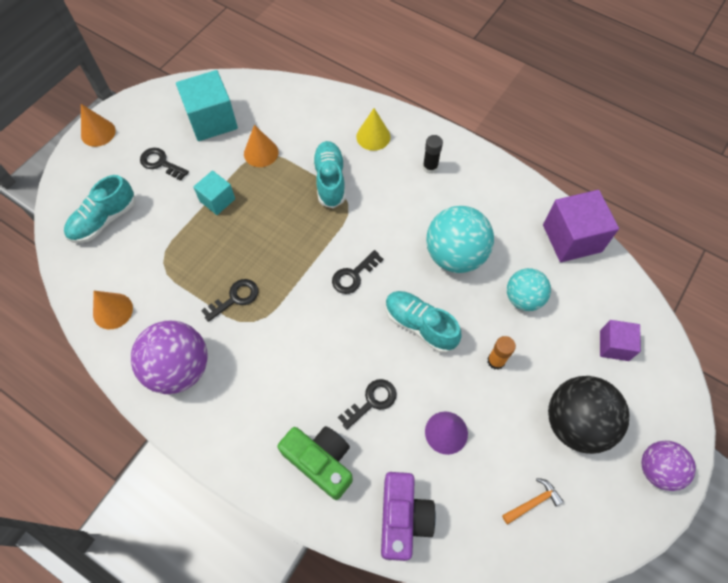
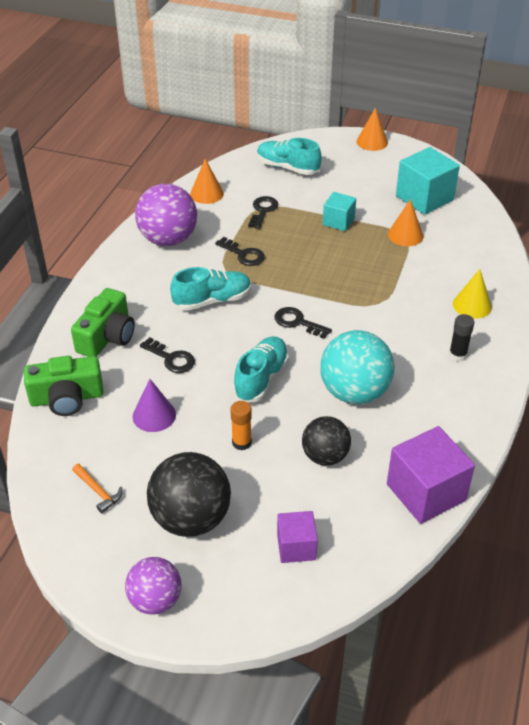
camera: 75 degrees right, 20 degrees down
black key [140,148,189,181] -> black key moved to [248,196,278,229]
turquoise shoe [313,141,346,208] -> turquoise shoe moved to [170,267,251,311]
purple camera [381,472,436,561] -> green camera [24,356,104,416]
turquoise ball [507,268,551,311] -> black ball [302,416,351,466]

